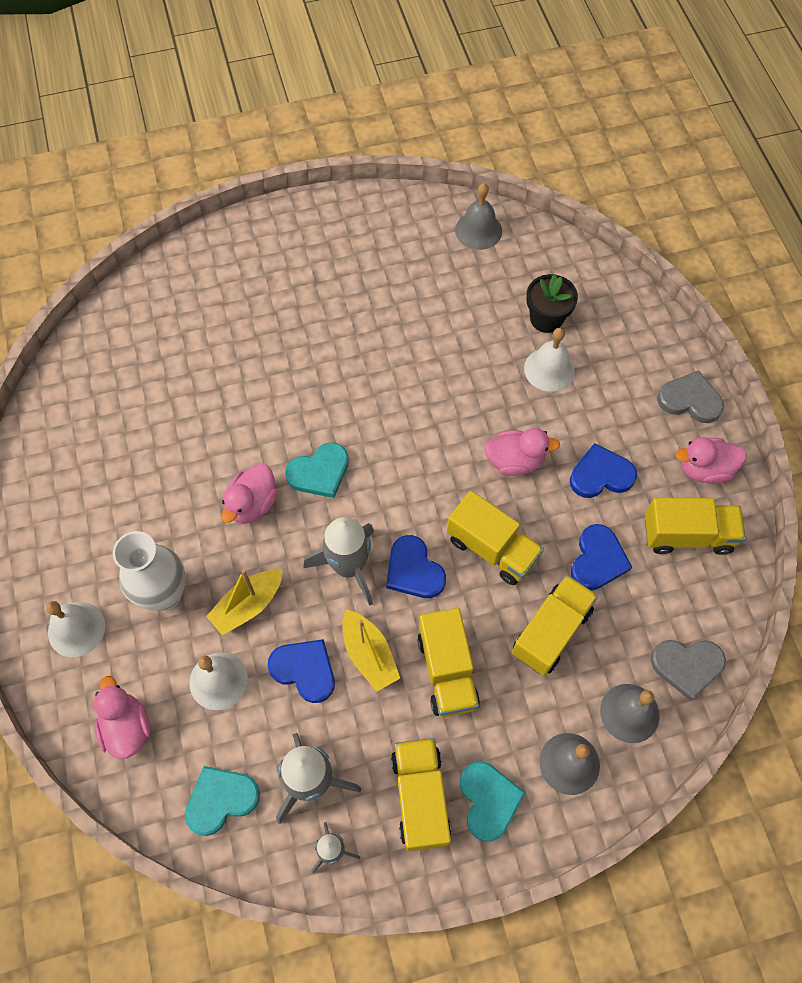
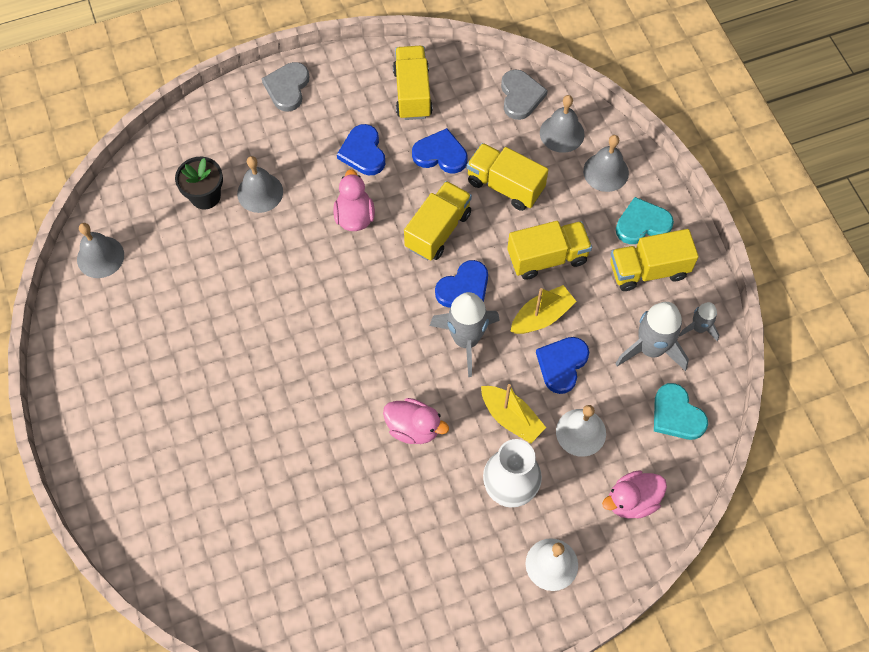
camera: 95 degrees left, 0 degrees up
turquoise heart [285,442,349,498] -> none
white bell [524,328,575,392] -> grey bell [237,156,283,213]
pink duck [675,437,747,484] -> none

